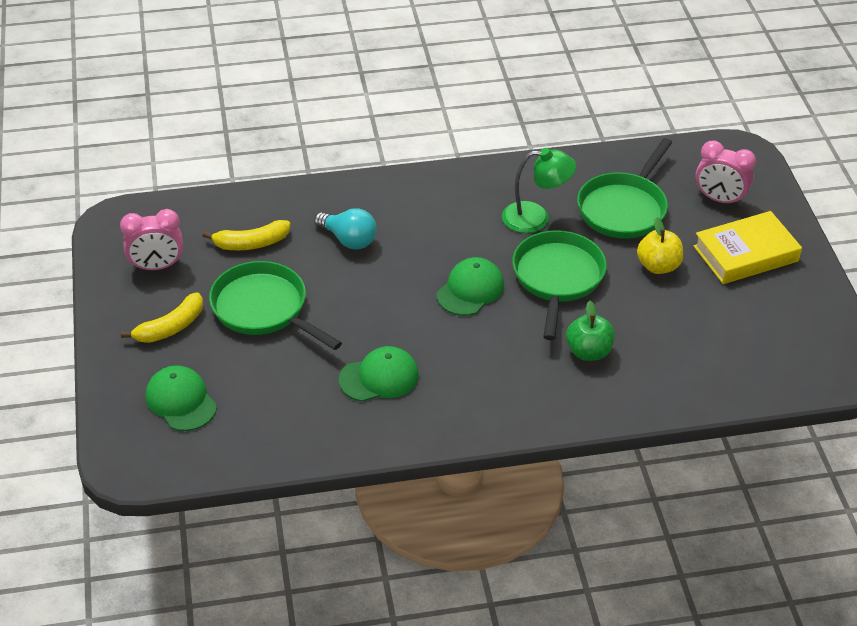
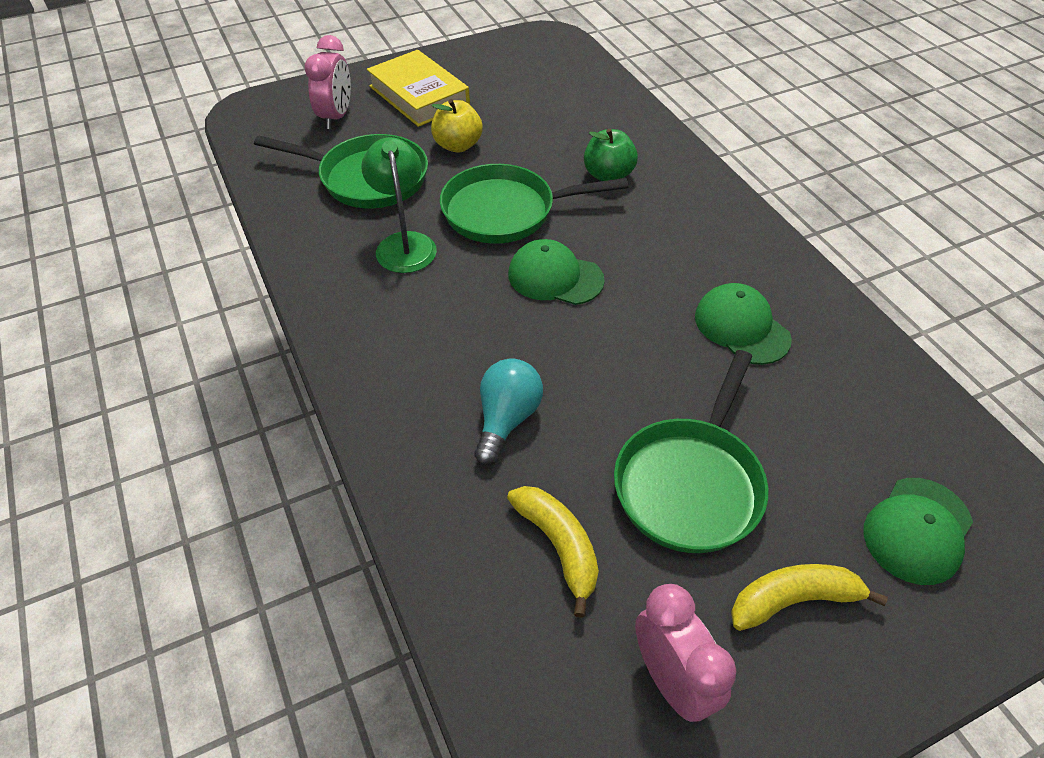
camera: 105 degrees left, 5 degrees up
yellow banana [121,292,203,343] -> yellow banana turned 45 degrees counterclockwise [731,564,888,631]

